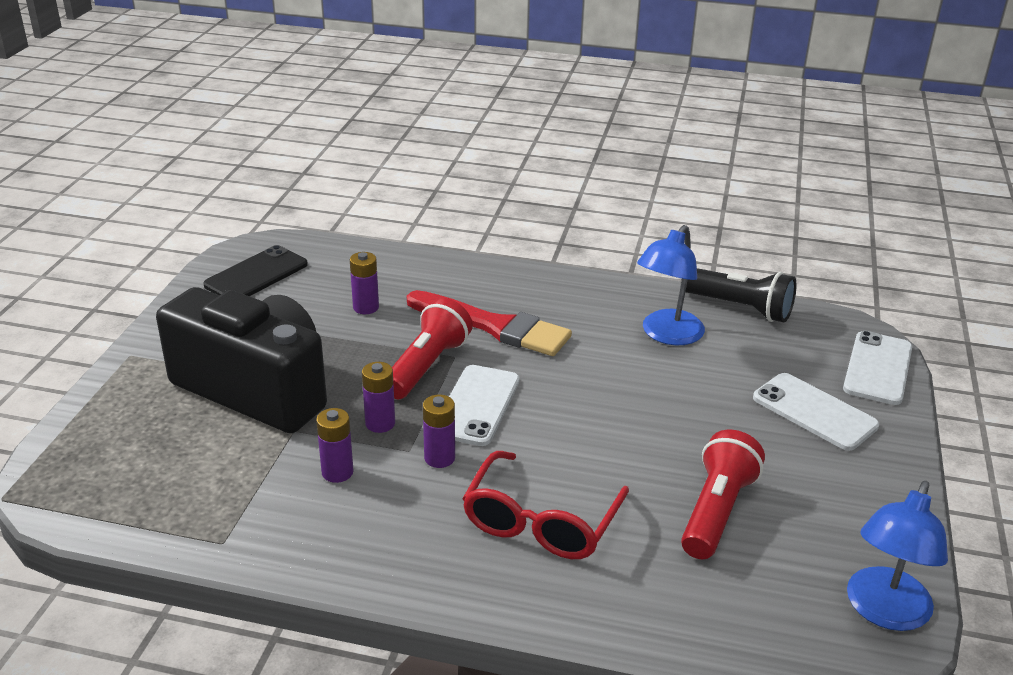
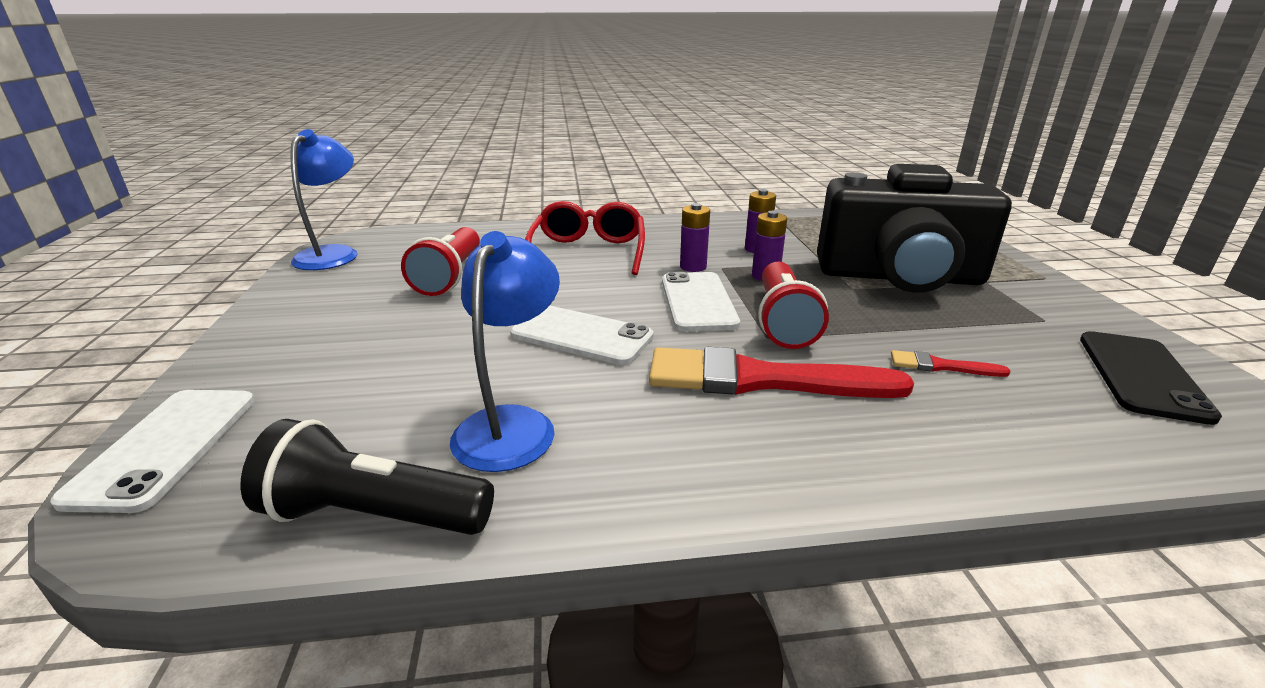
camera: 160 degrees right, 5 degrees down
purple battery [350,252,379,314] -> red brush [891,350,1011,377]
white phone [753,373,879,451] -> white phone moved to [510,306,654,365]

